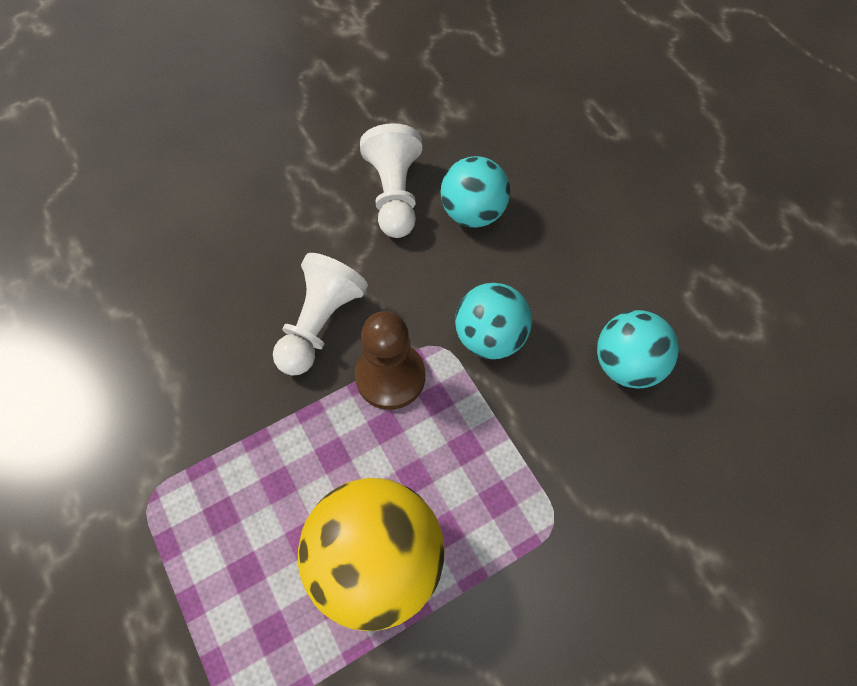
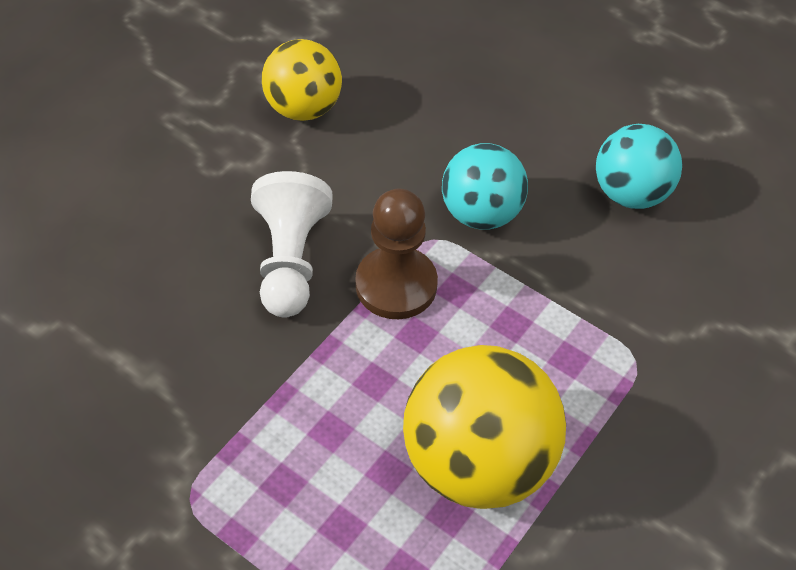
camera: 25 degrees left, 10 degrees down
white pawn [360,123,422,238] -> yellow ball [262,39,342,121]
turquoise ball [441,156,510,227] -> none

